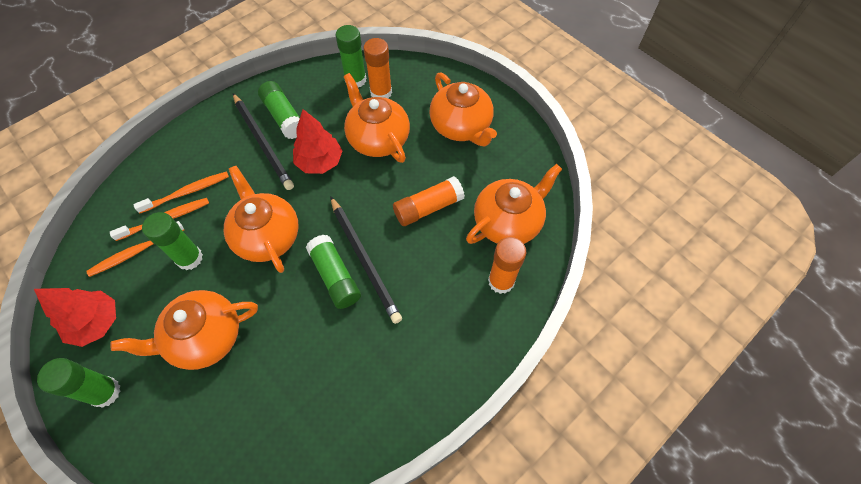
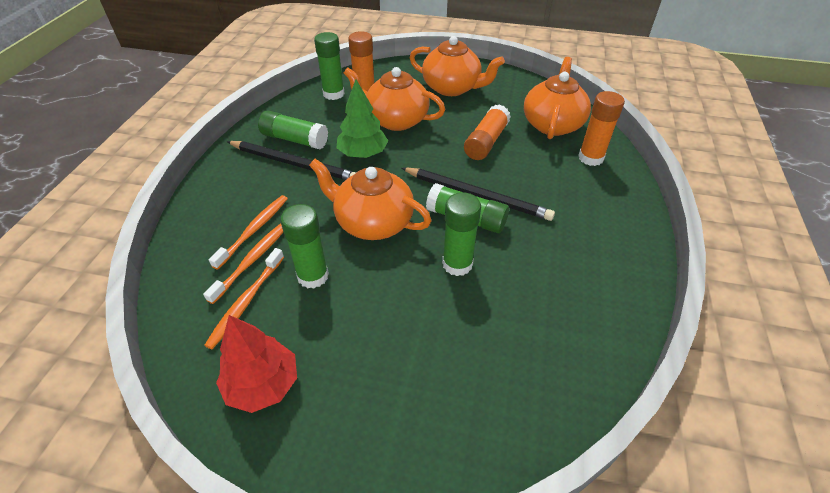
camera: 35 degrees left, 15 degrees down
green glue stick [37,358,120,408] -> green glue stick moved to [442,192,481,276]
orange teapot [110,290,258,370] -> none
red tree [293,109,343,174] -> green tree [337,79,388,158]

